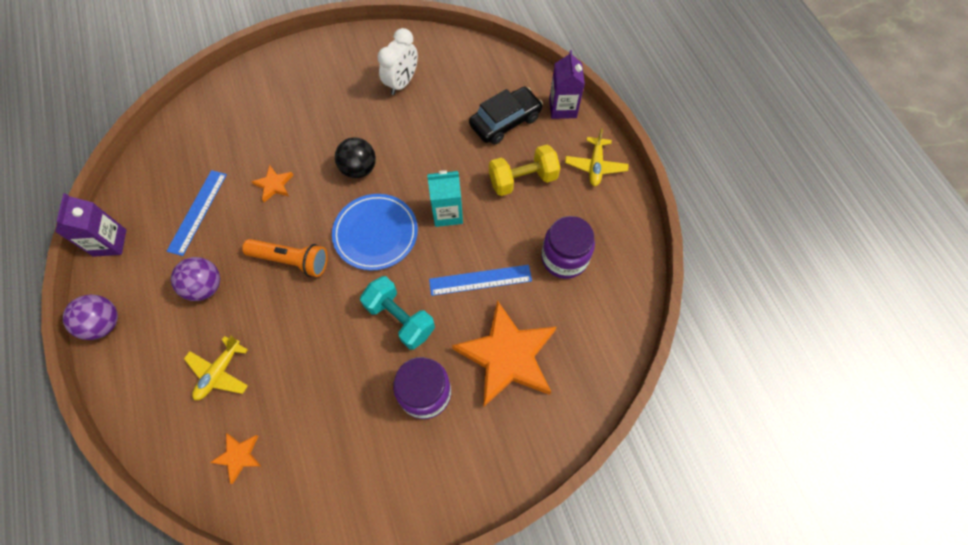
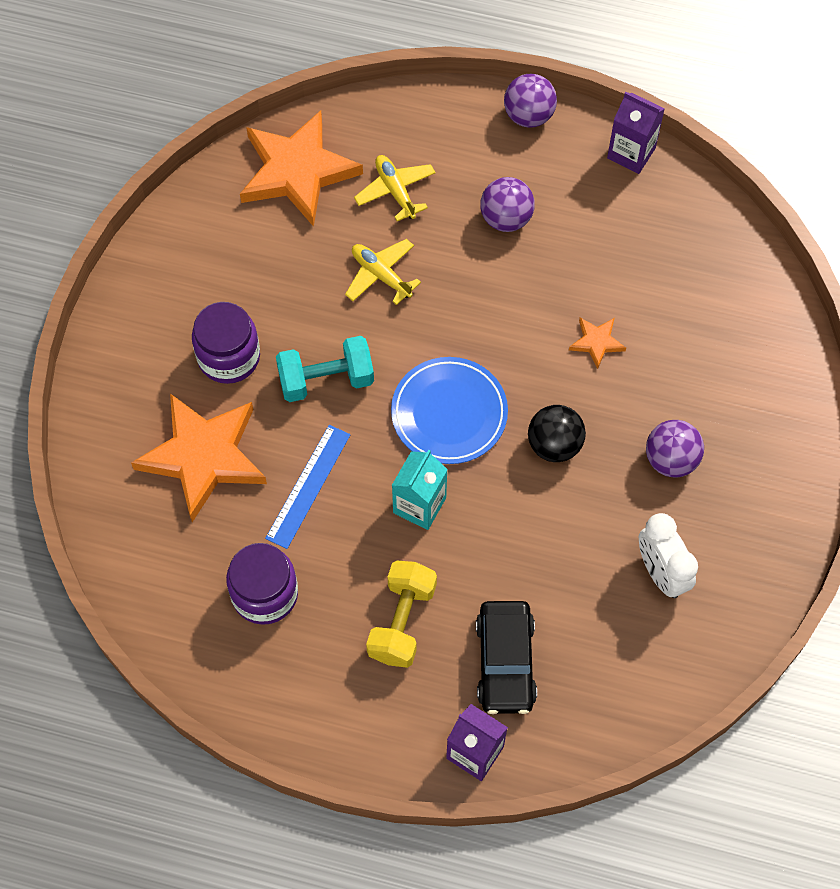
camera: 125 degrees right, 0 degrees up
blue ruler [167,170,227,256] -> none
orange star [210,433,261,484] -> orange star [240,110,363,227], size x2.30
orange flashlight [242,239,328,277] -> none
yellow plane [565,128,629,186] -> yellow plane moved to [345,239,421,305]
none -> purple ball [646,420,704,477]

